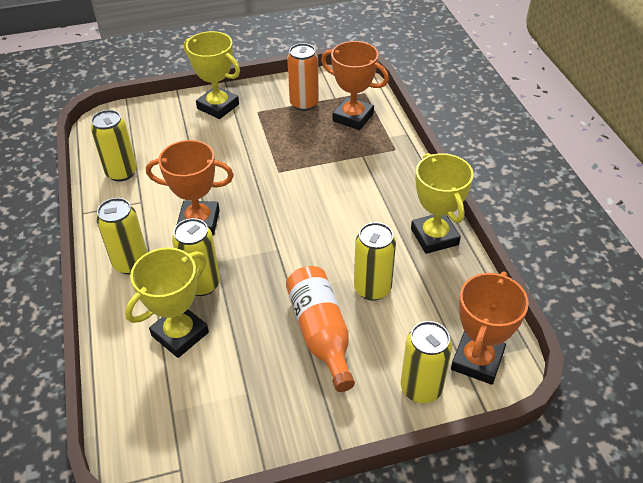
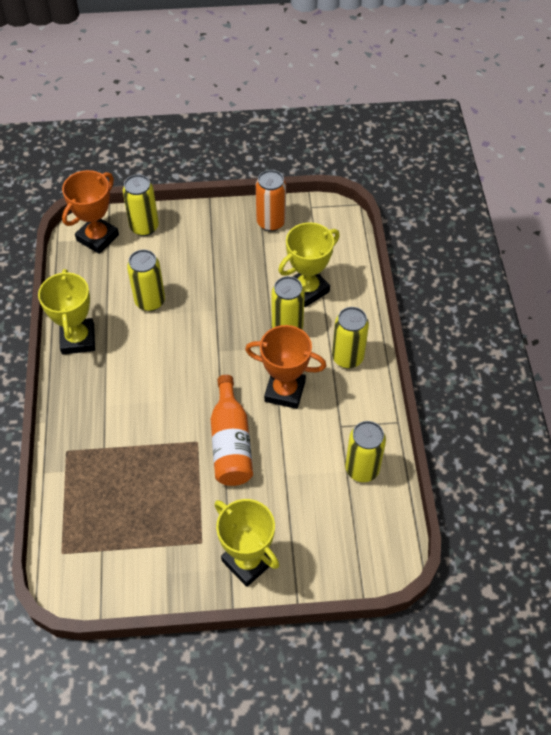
camera: 170 degrees left, 10 degrees up
orange bottle [286,266,355,392] -> orange bottle moved to [211,375,253,486]
orange can [287,43,319,111] -> orange can moved to [256,170,286,232]
orange trophy [321,41,389,130] -> none

